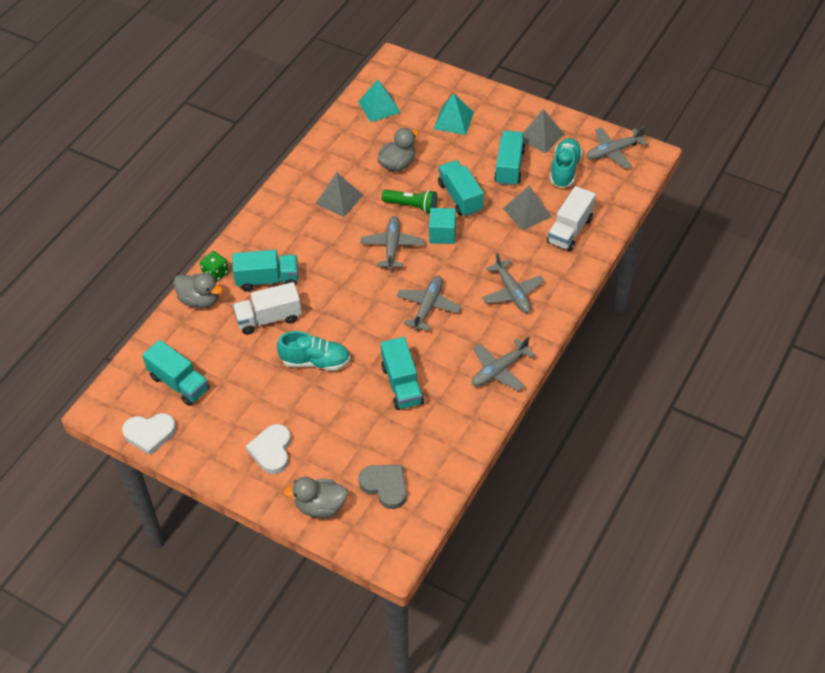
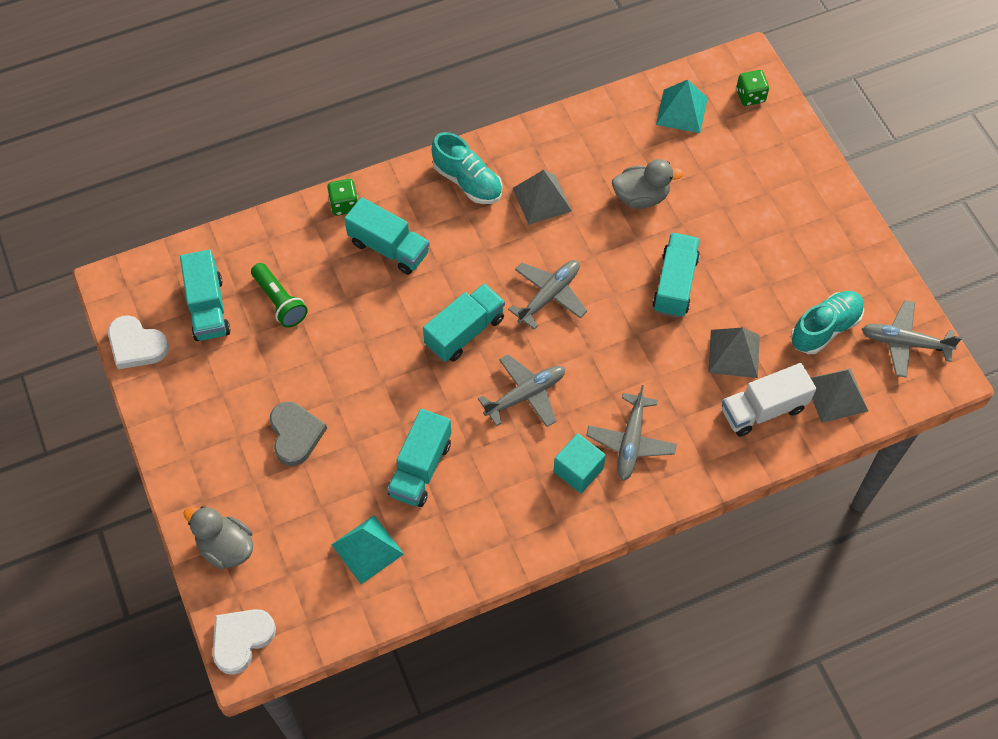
camera: 35 degrees right, 10 degrees up
grey duck [174,273,223,308] -> none
white truck [233,282,302,335] -> none
white heart [246,424,291,474] -> white heart moved to [213,609,276,675]
turquoise shoe [277,331,350,371] -> turquoise shoe moved to [432,132,502,204]
grey heart [358,465,407,509] -> grey heart moved to [270,402,327,466]
green flashlight [382,190,437,214] -> green flashlight moved to [251,263,308,328]
turquoise cube [429,208,456,244] -> turquoise cube moved to [553,433,606,493]
turquoise pyramid [434,93,474,135] -> turquoise pyramid moved to [331,515,404,584]
grey plane [472,336,536,391] -> none
turquoise truck [494,131,525,186] -> turquoise truck moved to [423,283,505,362]
grey pyramid [523,109,564,153] -> grey pyramid moved to [811,368,868,423]
none -> green dice [736,70,769,106]

